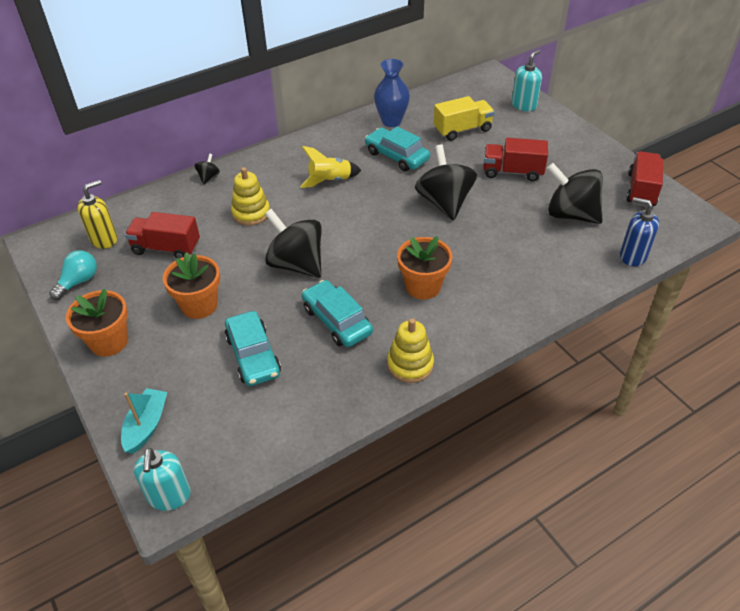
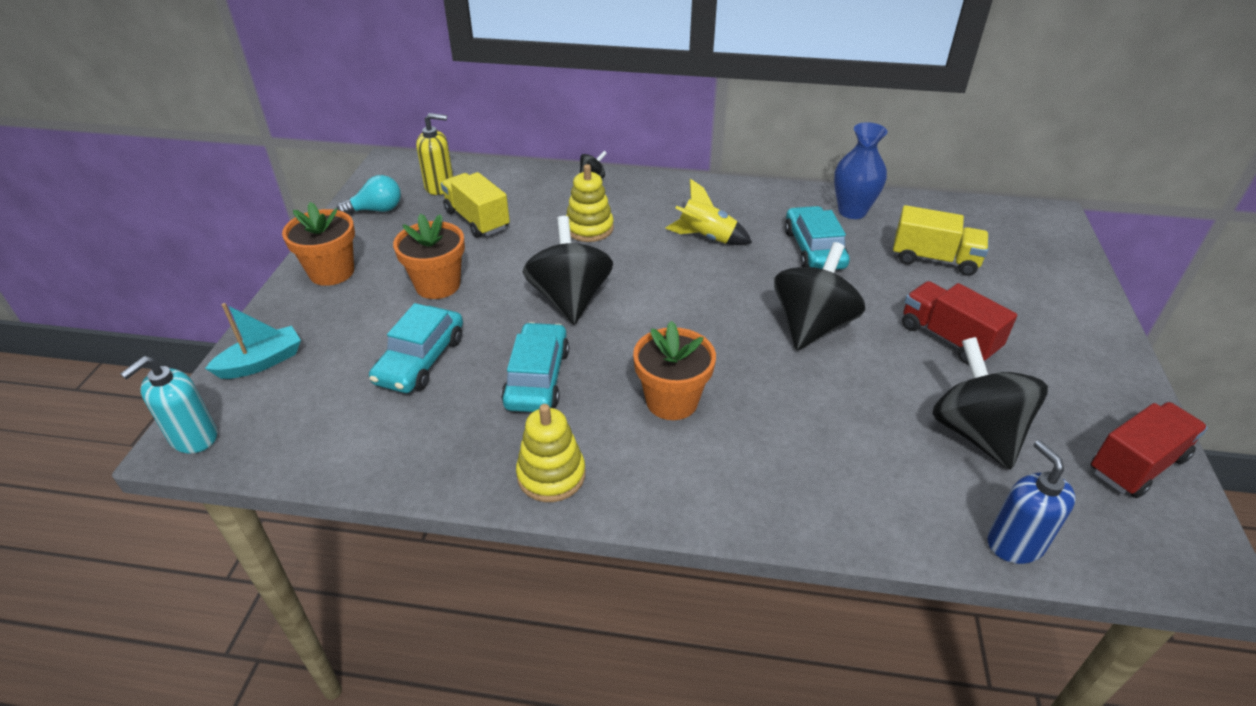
camera: 40 degrees right, 5 degrees down
red truck [125,212,200,258] -> yellow truck [441,172,510,238]
turquoise soap dispenser [511,50,542,111] -> none

